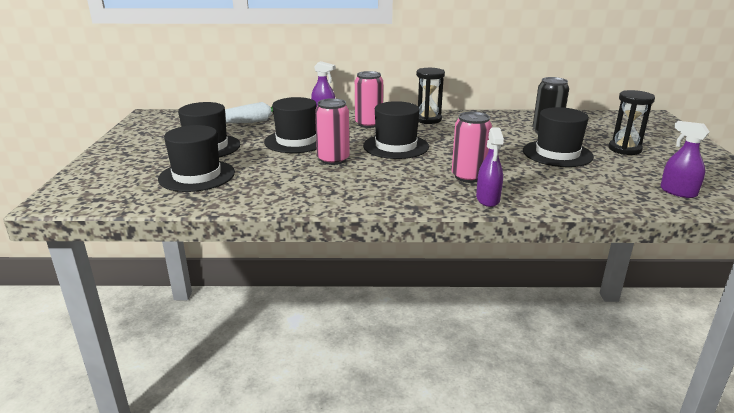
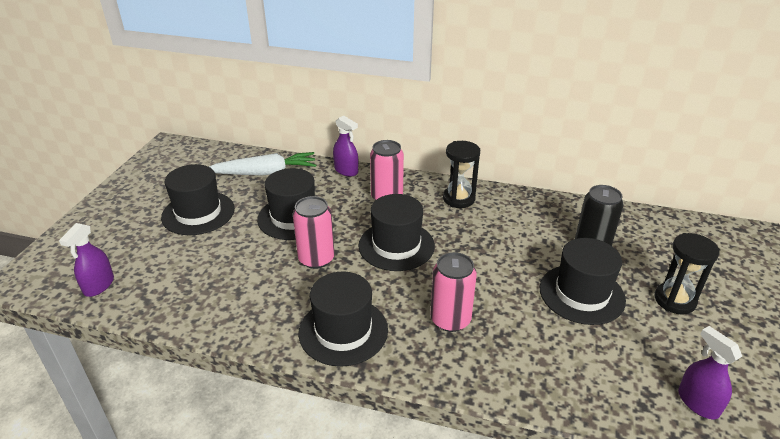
camera: 15 degrees right, 10 degrees up
black hat [158,125,235,192] -> black hat moved to [298,271,388,367]
purple spray bottle [476,128,504,207] -> purple spray bottle moved to [59,223,114,297]

